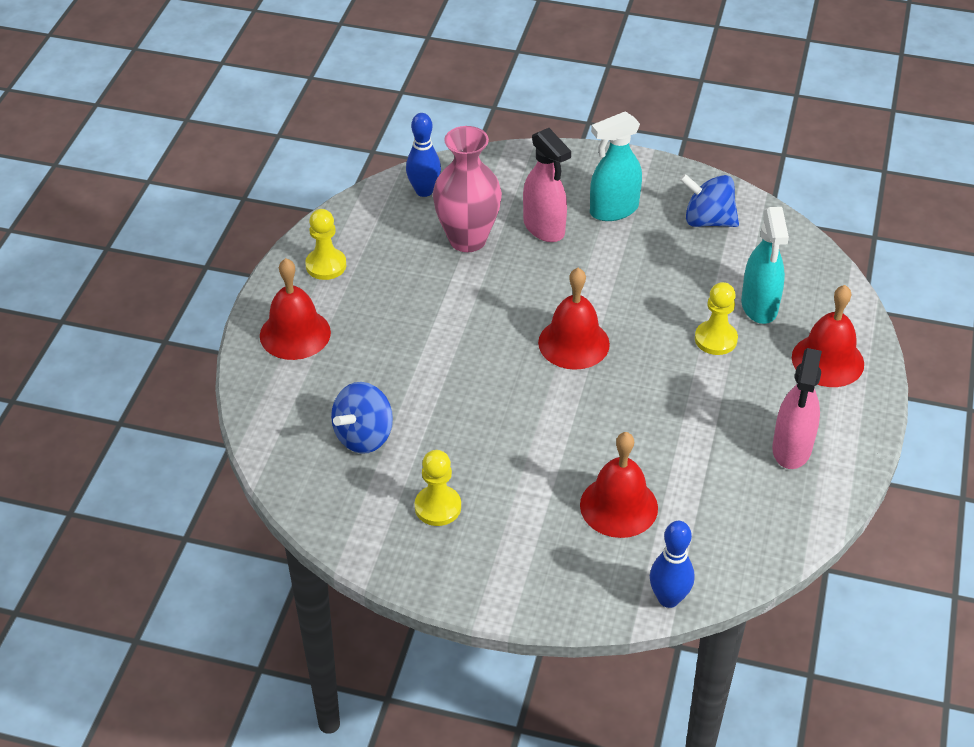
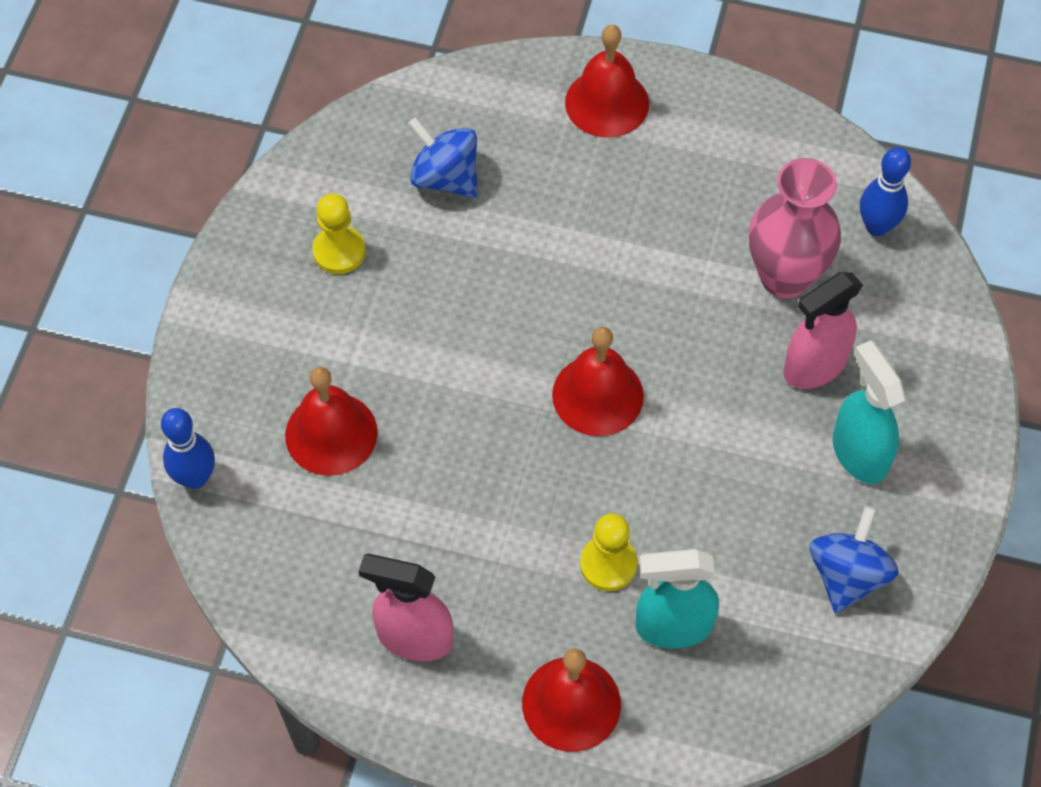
camera: 90 degrees right, 15 degrees up
yellow pawn [305,209,346,280] -> none

